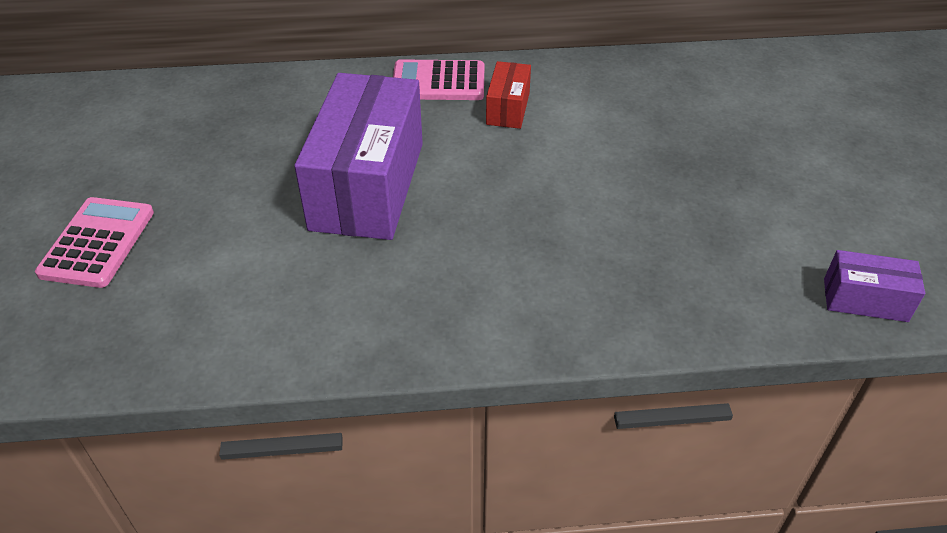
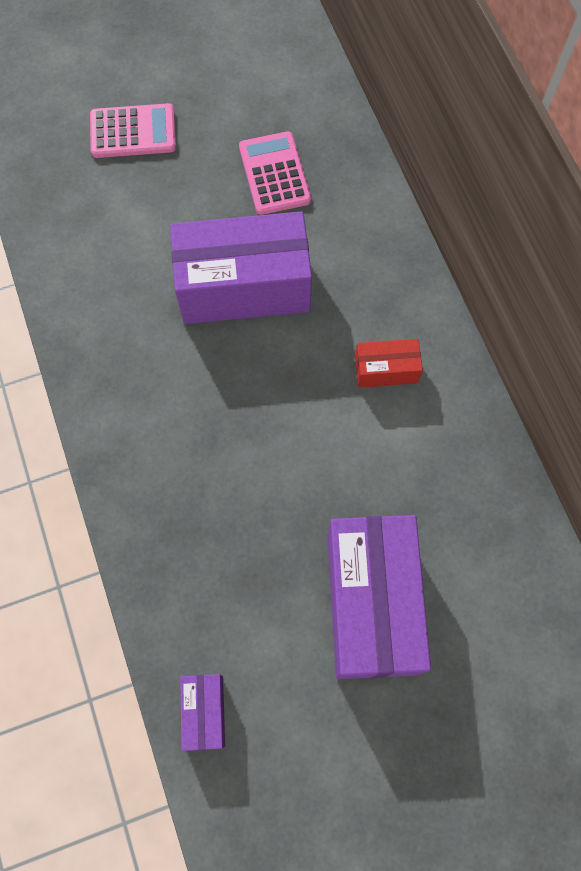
camera: 75 degrees right, 25 degrees up
pink calculator [393,59,484,100] -> pink calculator moved to [239,131,311,215]
none -> purple box [327,515,431,679]

